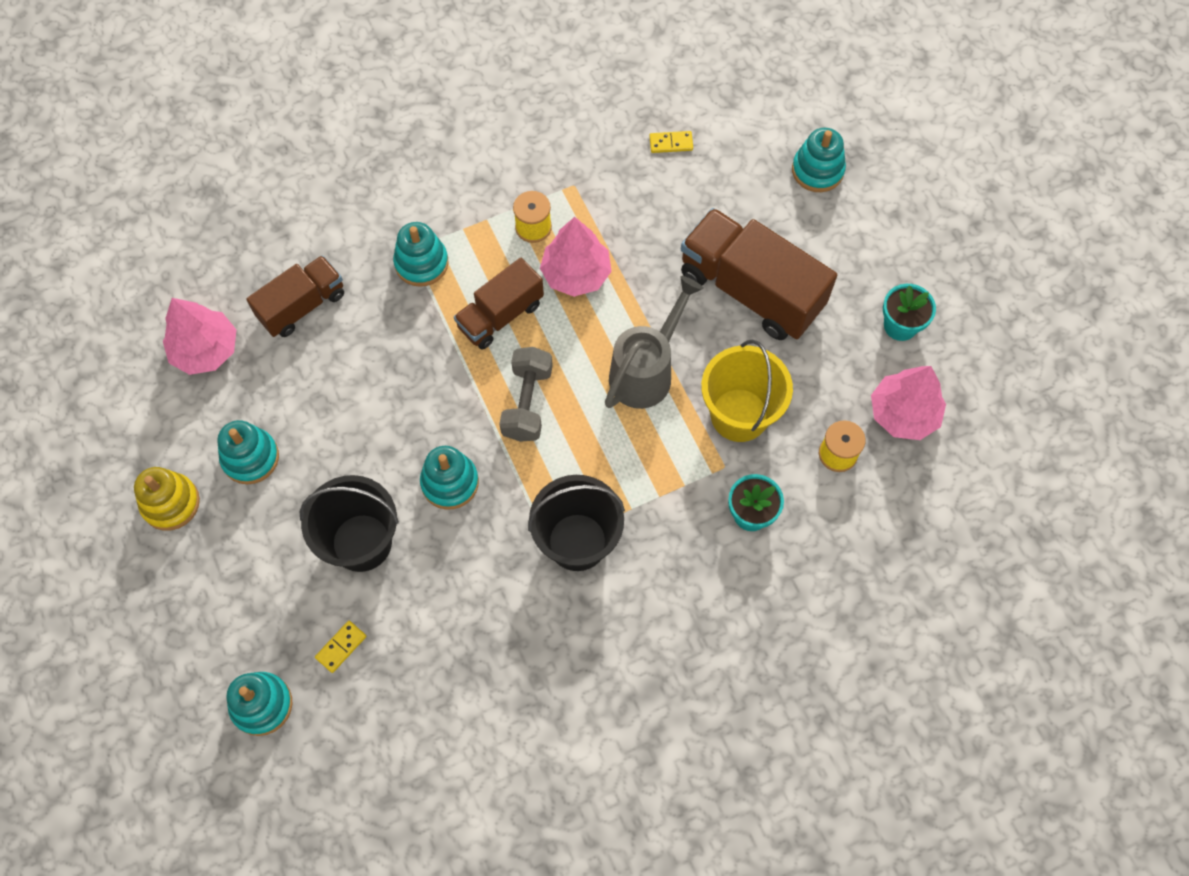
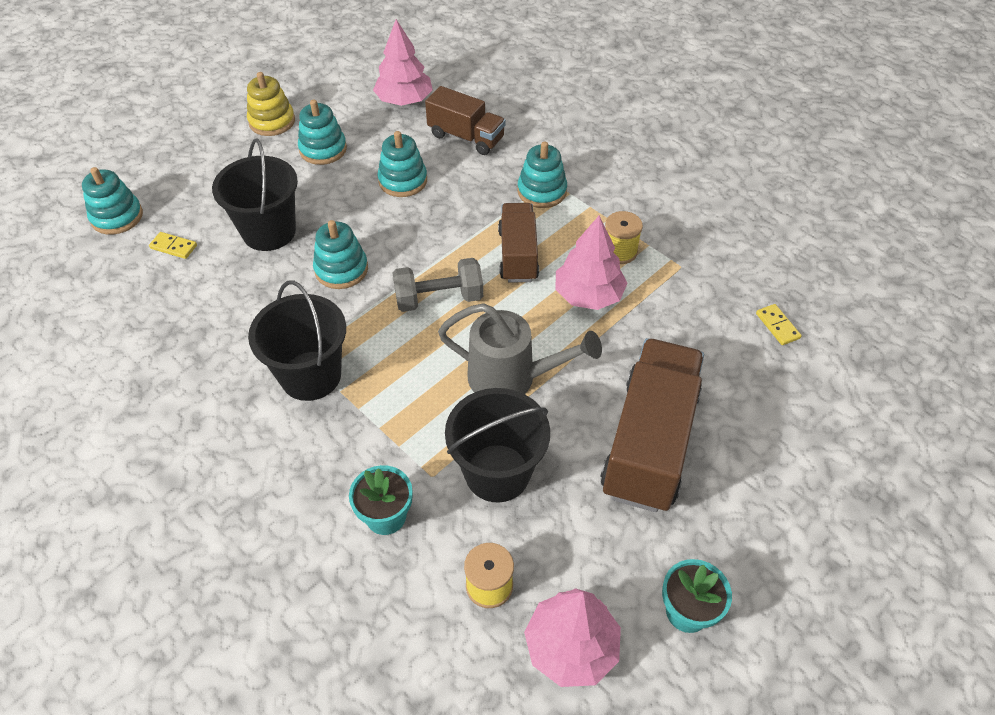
camera: 70 degrees right, 15 degrees down
brown truck [454,258,544,349] -> brown truck turned 60 degrees clockwise [498,203,539,283]
yellow bucket [701,340,793,442] -> black bucket [445,388,550,502]
turquoise stacking toy [792,128,846,192] -> turquoise stacking toy moved to [377,131,427,197]

